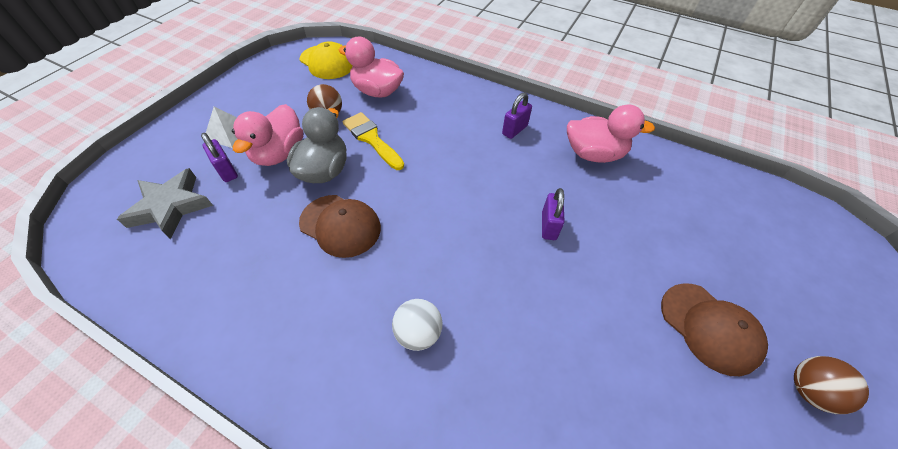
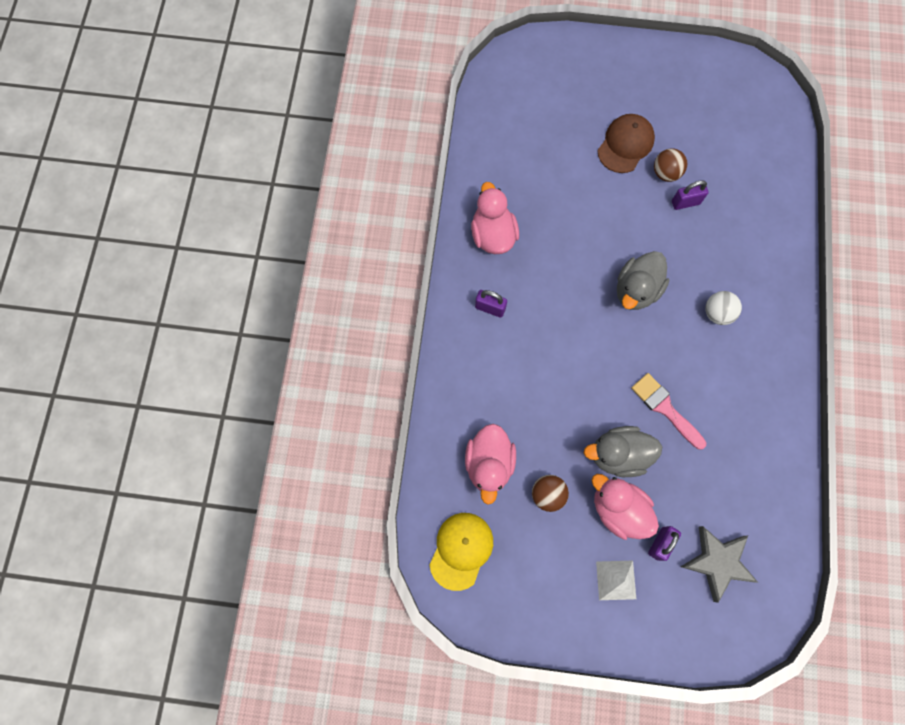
camera: 110 degrees left, 20 degrees up
pink duck [232,104,303,166] -> pink duck turned 135 degrees counterclockwise [592,474,659,540]
brown cap [299,195,381,258] -> pink brush [631,373,706,450]
yellow brush [342,112,404,170] -> none
purple padlock [542,188,565,240] -> purple padlock moved to [672,180,708,210]
brown ball [794,356,869,414] -> brown ball moved to [654,149,687,182]
none -> grey duck [617,251,669,310]

